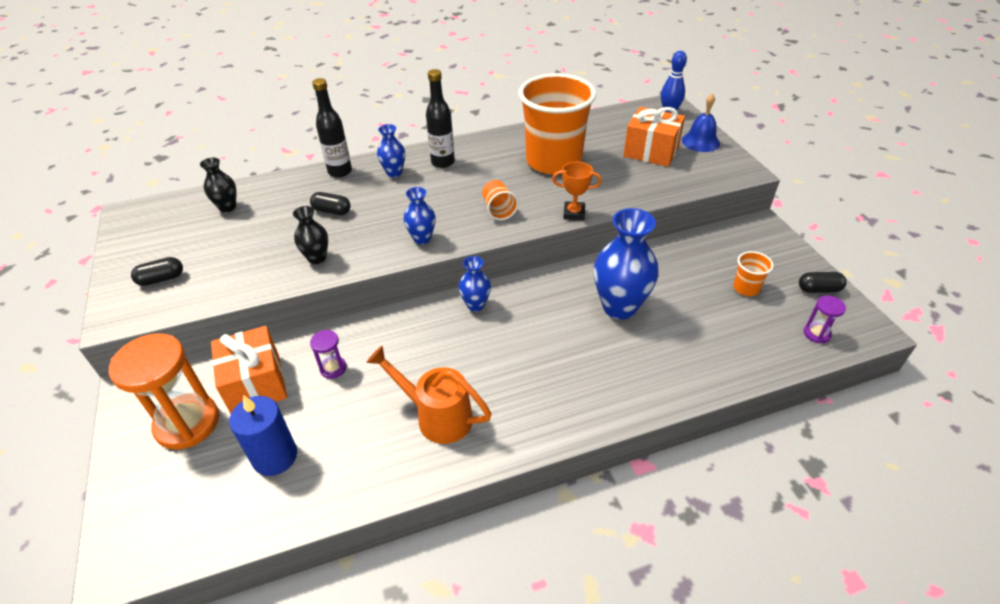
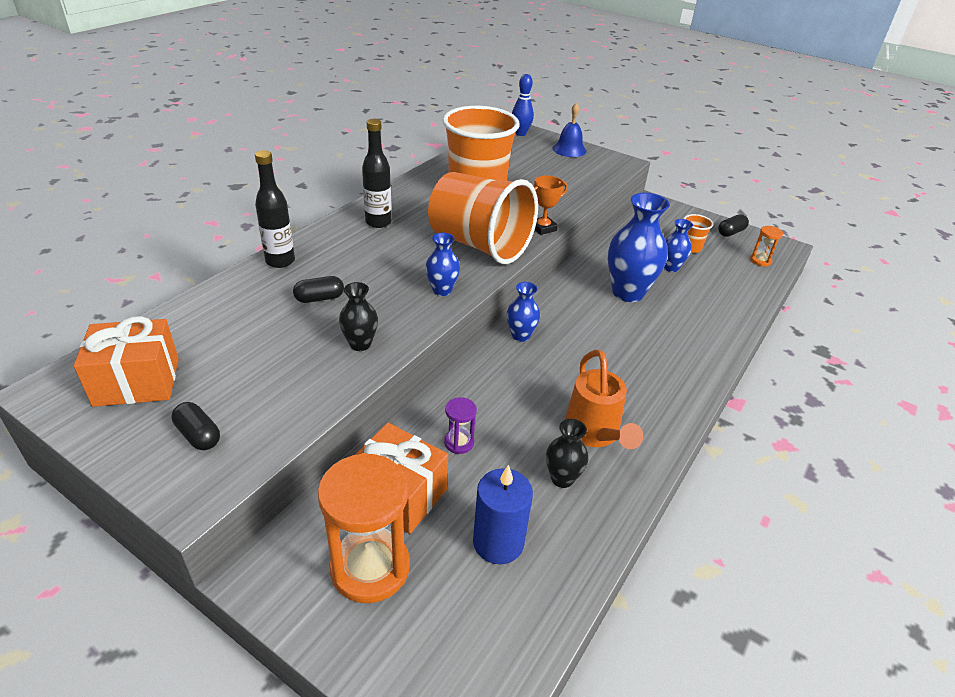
camera: 40 degrees left, 5 degrees down
black capsule [131,257,183,286] -> black capsule turned 75 degrees counterclockwise [172,402,220,450]
black vase [200,158,236,212] -> black vase moved to [546,419,588,488]
orange watering can [366,346,491,444] -> orange watering can turned 90 degrees counterclockwise [565,350,643,449]
blue vase [377,124,405,177] -> blue vase moved to [664,219,693,272]
orange cup [482,180,518,220] -> orange cup [428,172,538,264], size x2.48
orange gift [623,107,685,167] -> orange gift moved to [74,316,179,407]
purple hourglass [804,296,846,343] -> orange hourglass [750,226,783,266]

